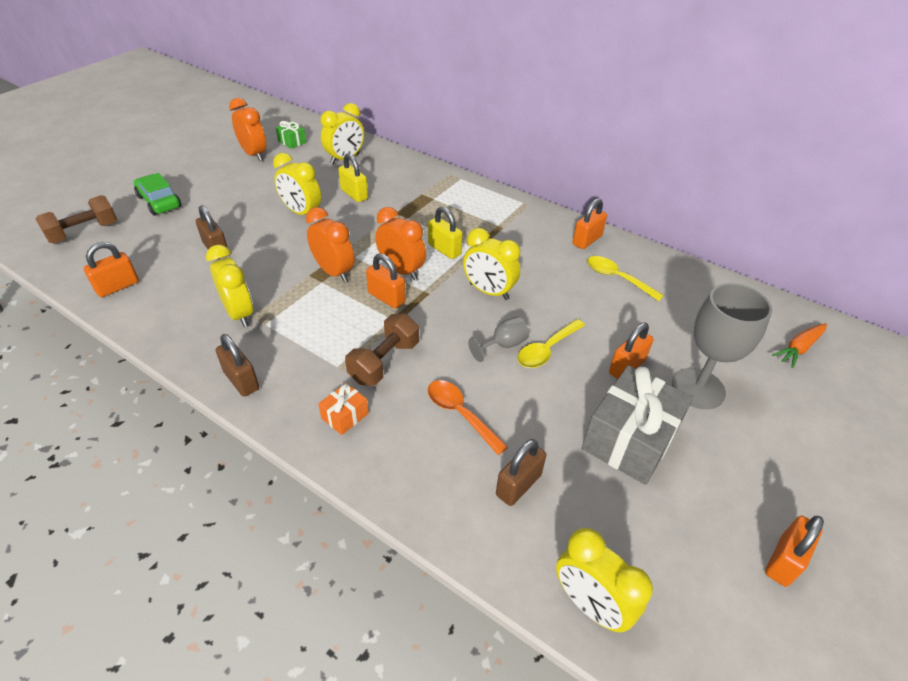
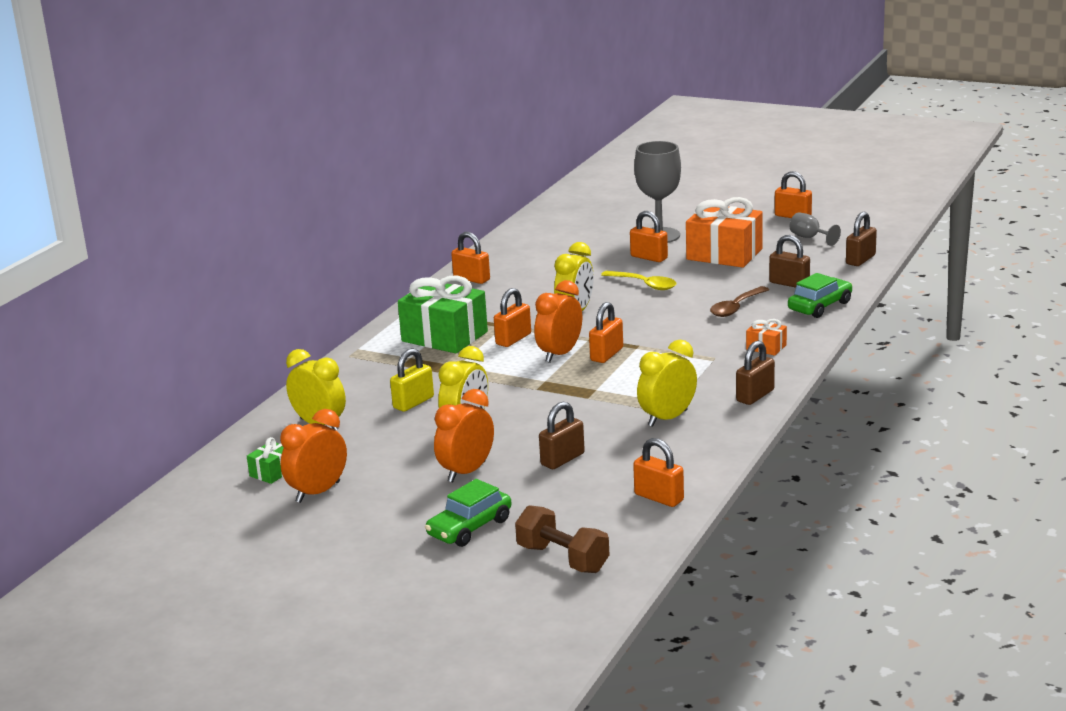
camera: 95 degrees left, 20 degrees down
orange clock [306,207,354,282] -> orange clock moved to [434,389,494,482]
brown dumbbell [345,314,419,386] -> none
yellow padlock [428,207,463,259] -> orange padlock [494,288,531,347]
orange spoon [428,380,508,455] -> brown spoon [710,286,769,317]
grey goblet [468,316,529,362] -> grey goblet moved to [789,212,841,246]
yellow clock [556,528,653,632] -> brown padlock [846,212,877,266]
grey gift [582,365,693,485] -> orange gift [686,197,763,268]
yellow spoon [587,256,664,301] -> none
orange carrot [772,323,827,368] -> none
none -> green gift [398,275,488,353]
none -> green car [788,273,853,318]

